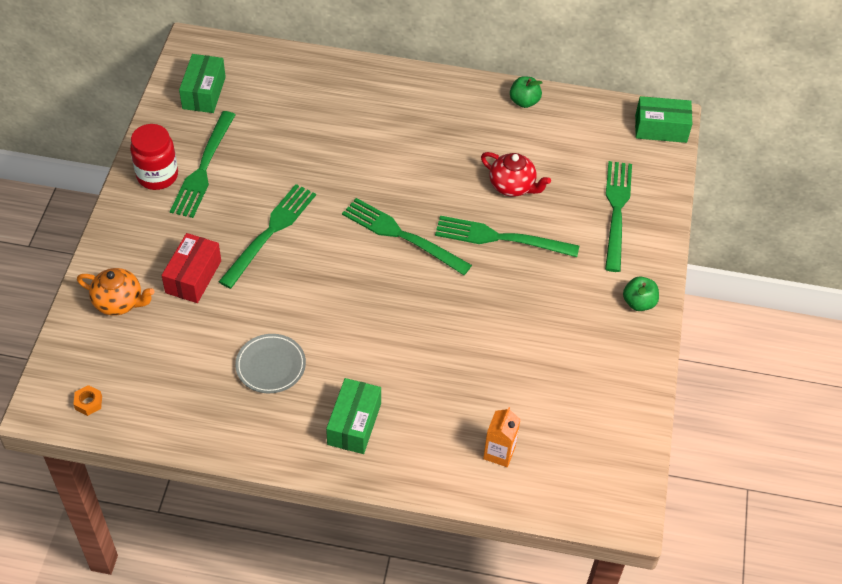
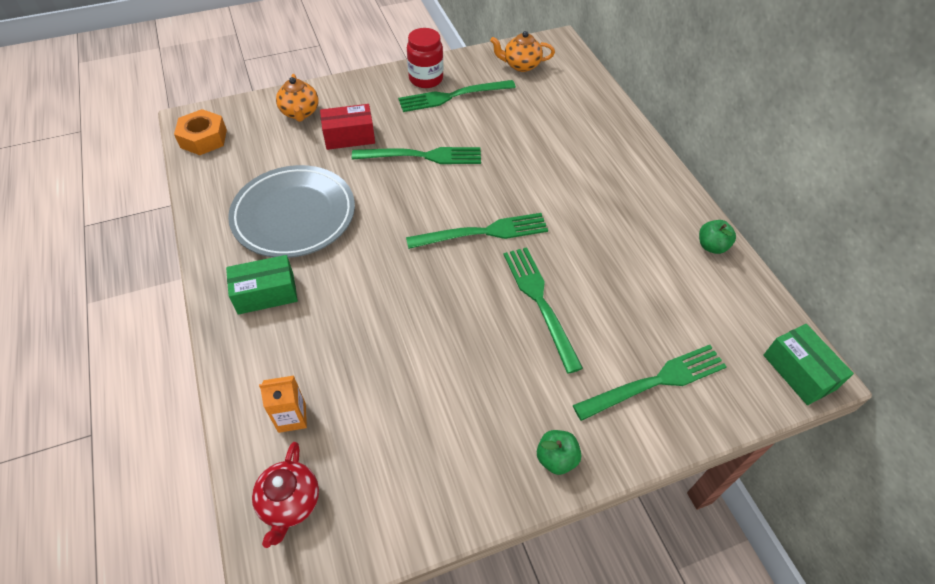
camera: 60 degrees right, 0 degrees up
orange nut [73,385,102,416] -> orange nut [174,109,227,155], size x2.07
green box [179,54,226,113] -> orange teapot [490,31,555,72]
grey plate [235,334,306,393] -> grey plate [228,165,355,258], size x1.95
green fork [342,198,472,275] -> green fork turned 75 degrees clockwise [406,213,548,249]
red teapot [481,152,551,197] -> red teapot moved to [252,442,319,548]

